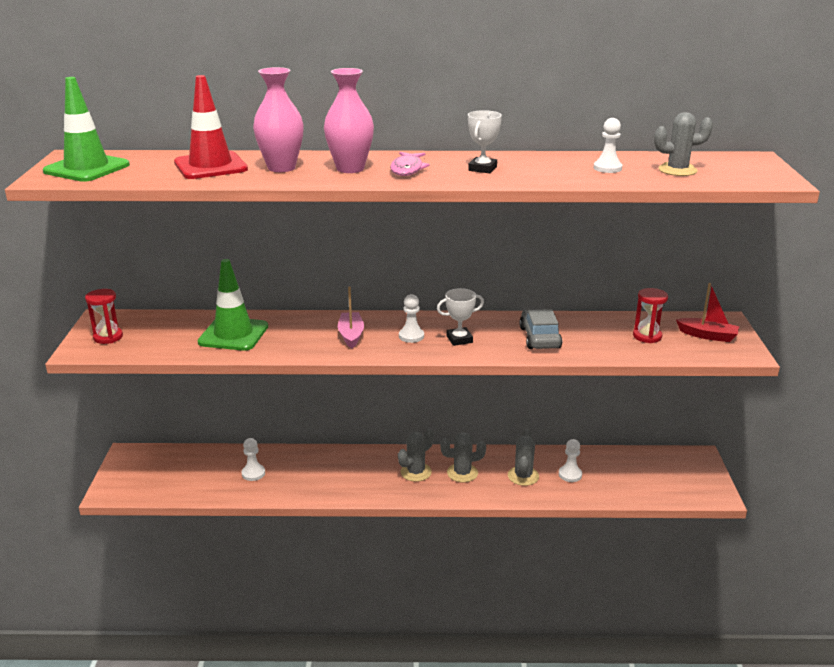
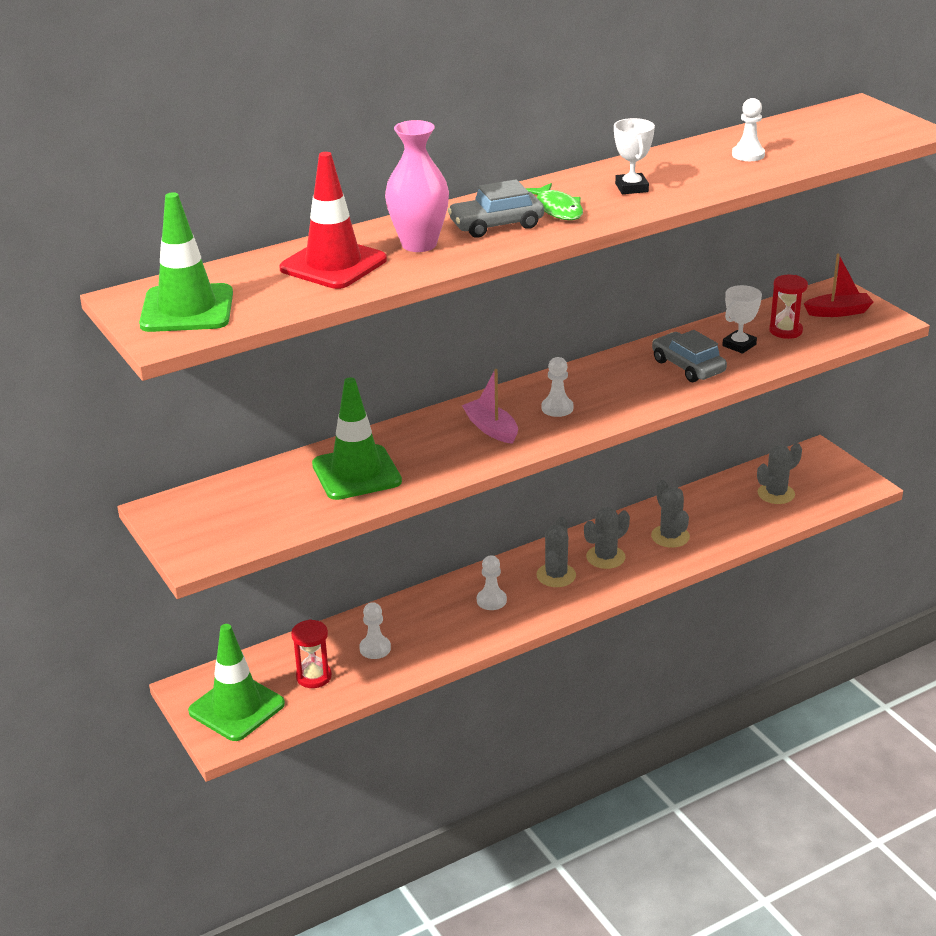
camera: 30 degrees left, 5 degrees up
red hourglass [85,289,123,344] -> red hourglass moved to [291,619,332,688]
pink vase [324,68,374,173] -> grey car [448,179,544,238]
pink fish [390,152,430,176] -> green fish [526,183,583,220]
white trophy [437,288,484,346] -> white trophy moved to [722,285,762,354]
white pawn [559,439,582,482] -> white pawn moved to [477,555,507,610]
grey cactus [654,112,713,176] -> grey cactus moved to [757,443,802,504]
none -> green traffic cone [188,624,285,741]

